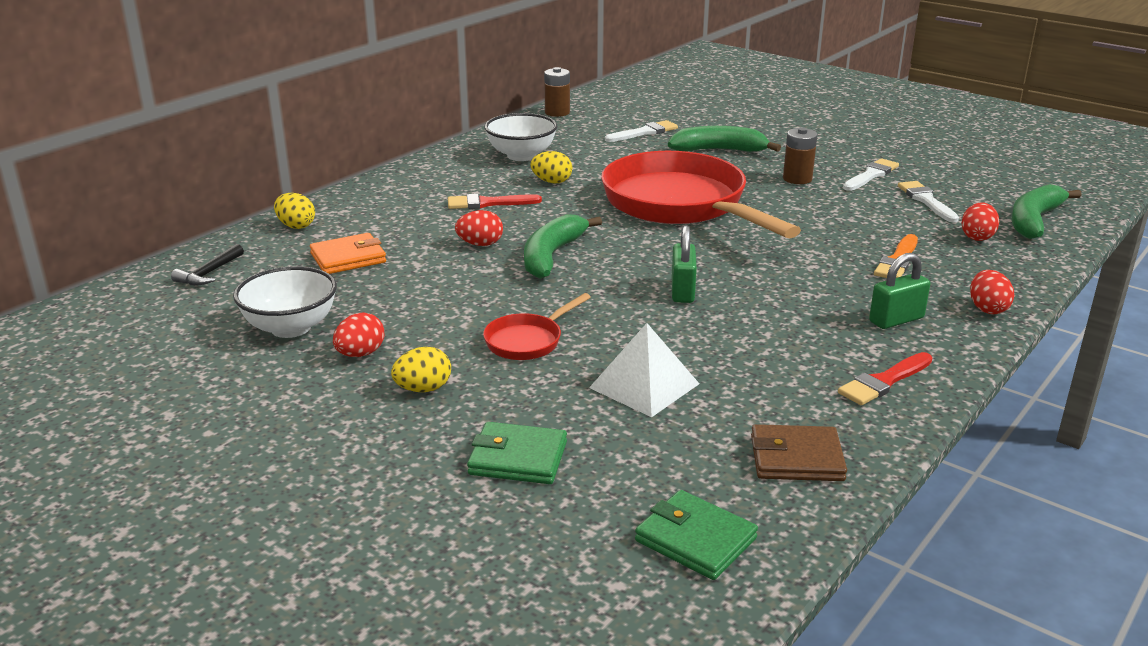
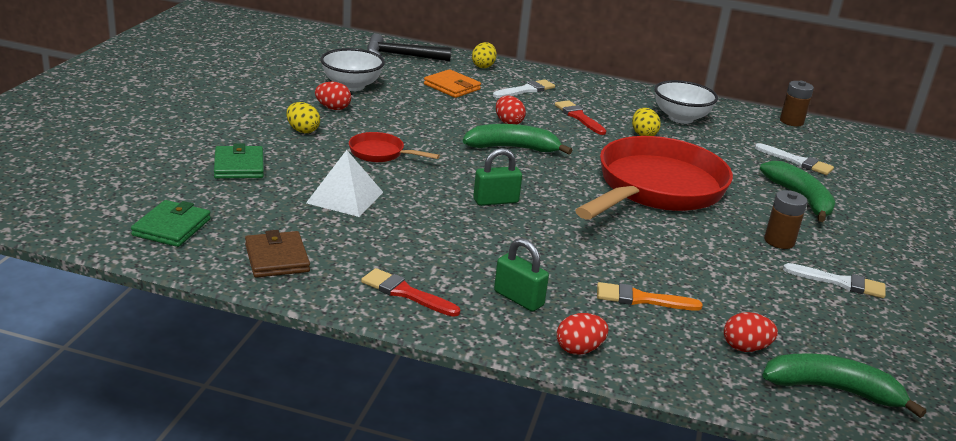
camera: 65 degrees right, 0 degrees up
black hammer [171,244,244,285] -> black hammer [367,34,452,61], size x1.66
white brush [898,181,959,222] -> white brush moved to [493,79,555,98]

